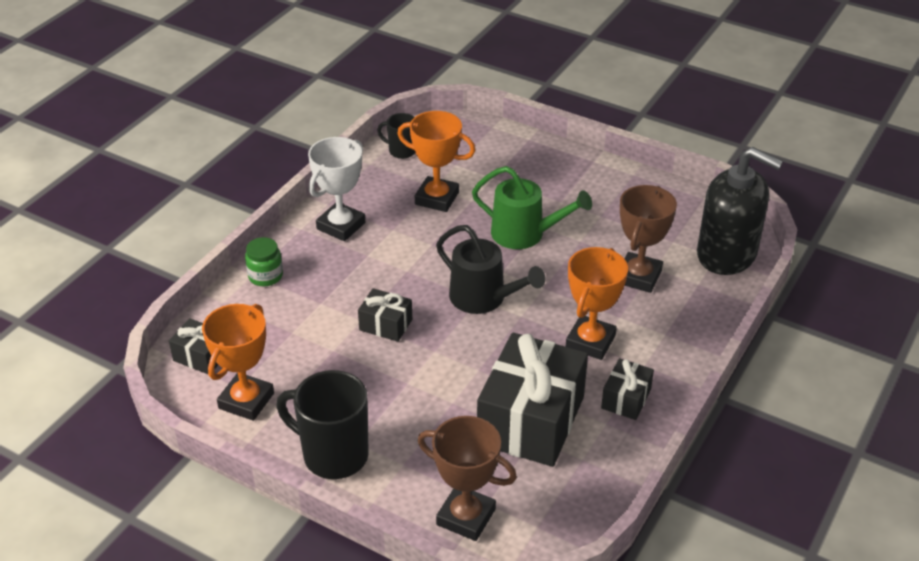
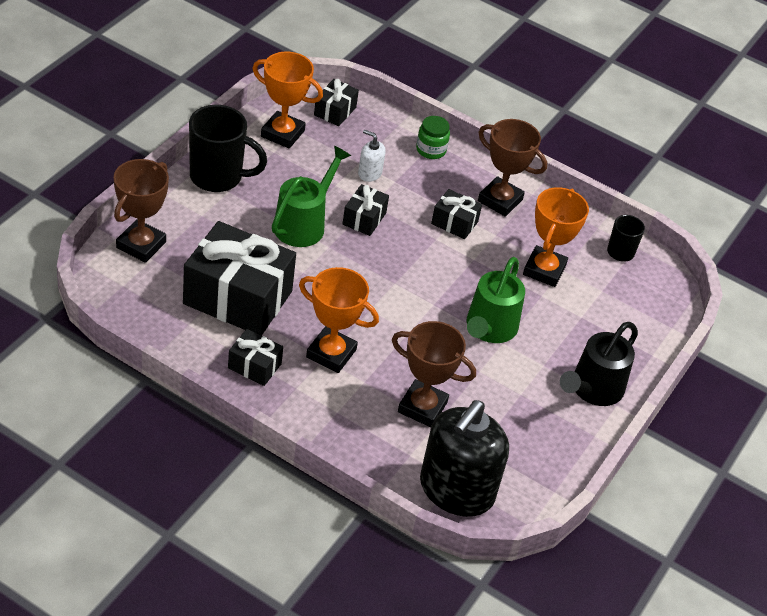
camera: 85 degrees right, 5 degrees up
black mug [276,370,369,479] -> black mug turned 75 degrees clockwise [189,105,267,192]
white trophy [308,137,365,241] -> brown trophy [478,119,547,217]
black watering can [436,225,545,314] -> black watering can moved to [560,322,638,406]
none -> green watering can [272,146,351,247]
none -> white soap dispenser [358,129,386,182]
none -> black gift [431,189,482,239]

